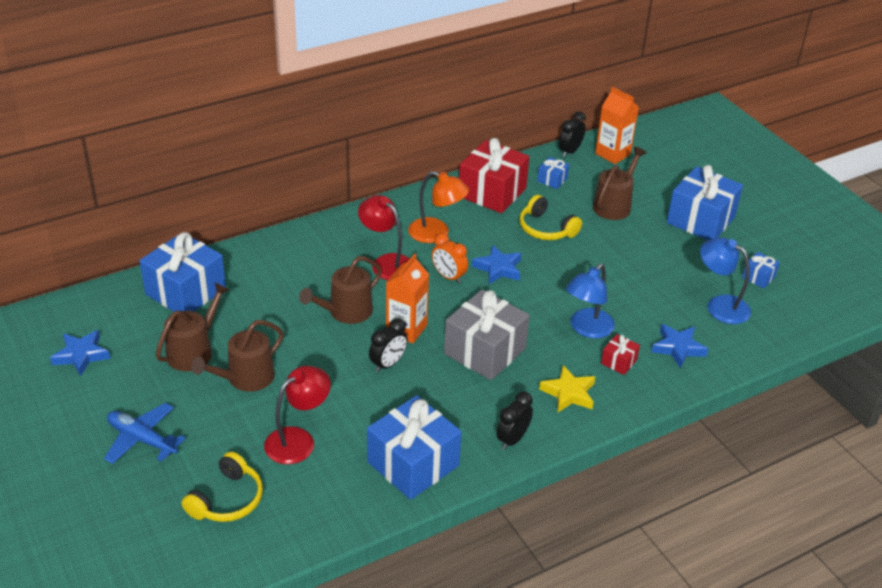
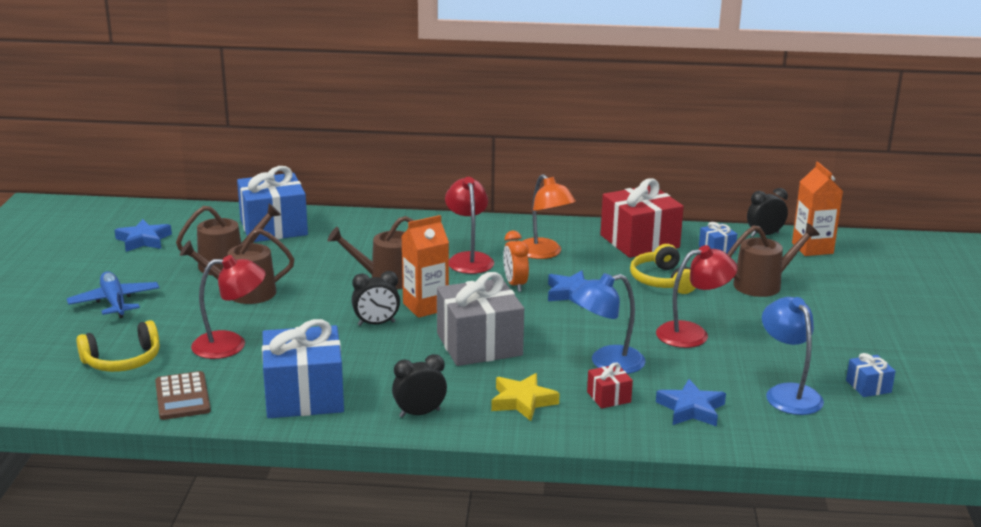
camera: 35 degrees right, 15 degrees down
blue gift [667,165,743,240] -> none
none -> brown calculator [155,371,211,420]
none -> red lamp [656,245,738,348]

